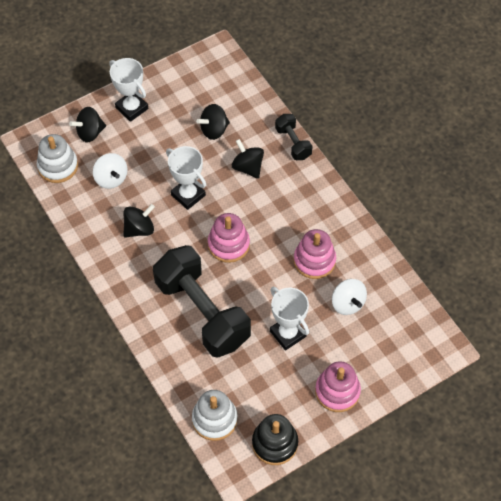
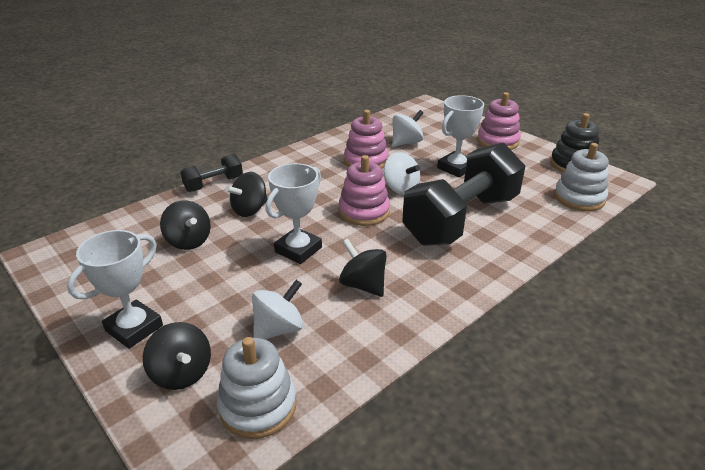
camera: 100 degrees left, 25 degrees down
none -> white spinning top [384,152,420,195]

